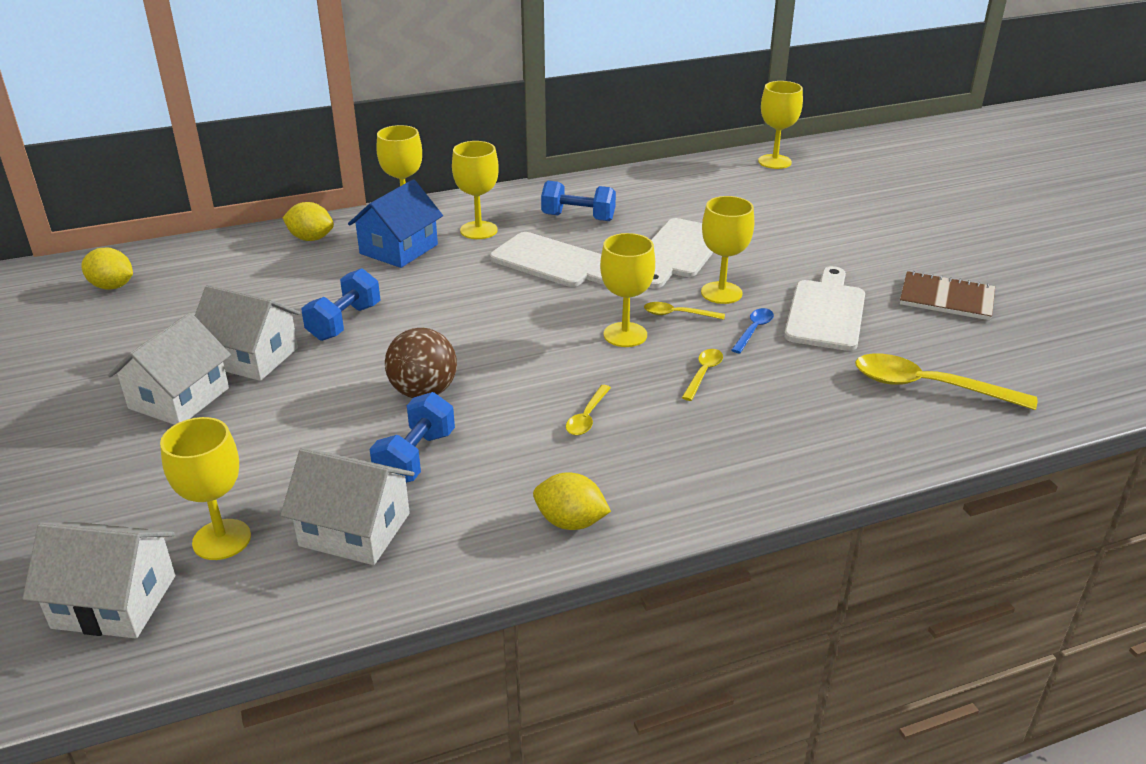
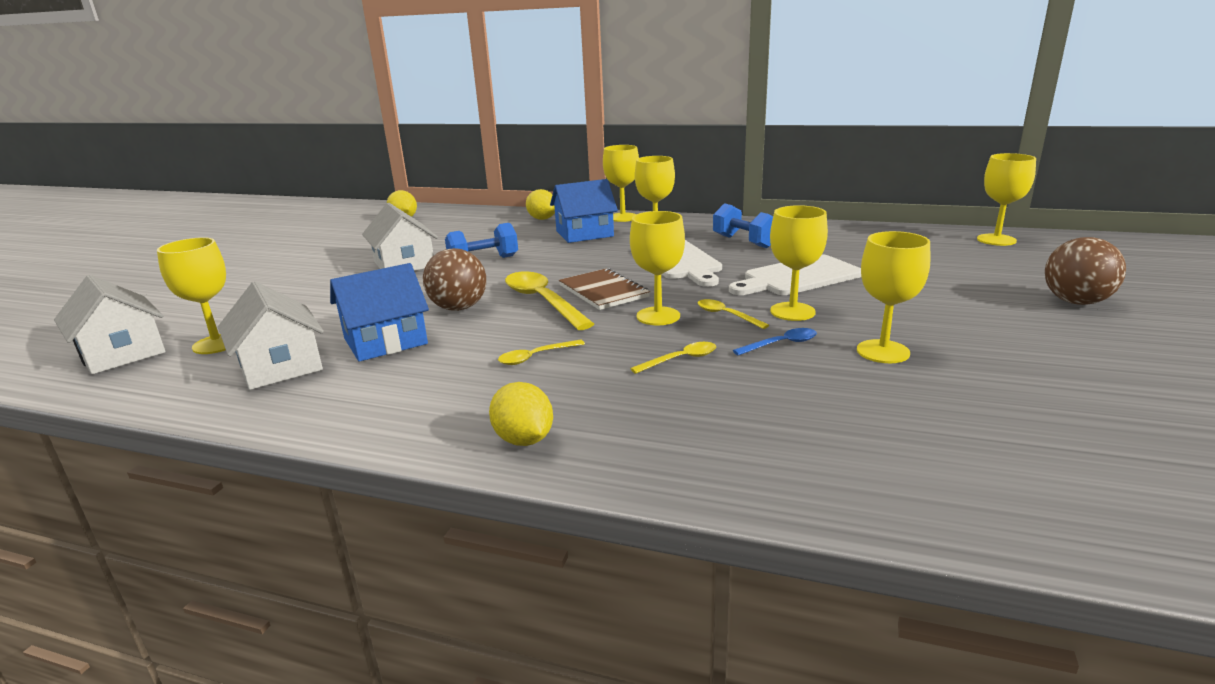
camera: 40 degrees right, 10 degrees down
white house [108,313,231,425] -> none
blue dumbbell [369,392,455,483] -> blue house [330,263,429,362]
yellow lemon [533,472,611,530] -> yellow lemon moved to [489,382,553,446]
white cutting board [784,266,865,351] -> yellow goblet [857,231,930,363]
yellow spoon [855,354,1037,410] -> yellow spoon moved to [505,271,594,330]
brown notebook [900,271,995,320] -> brown notebook moved to [559,268,650,310]
none -> brown ball [1045,237,1126,305]

